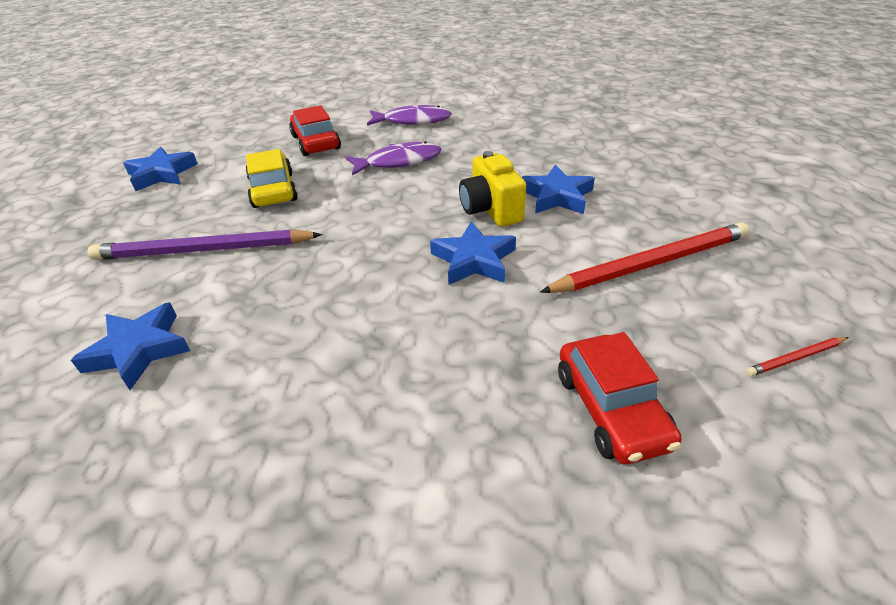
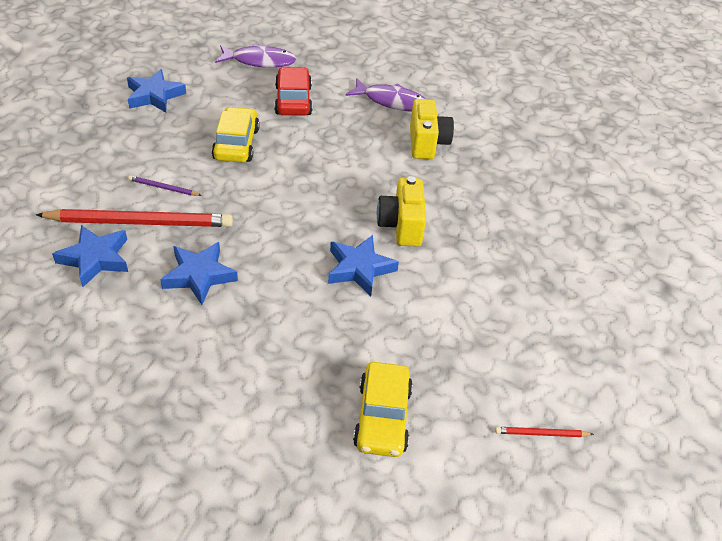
camera: 15 degrees right, 5 degrees up
purple pencil [88,229,322,260] -> purple pencil [128,175,202,196], size x0.43
purple fish [346,141,441,175] -> purple fish moved to [215,44,297,68]
blue star [522,164,595,214] -> blue star moved to [160,242,238,305]
red pencil [540,222,750,293] -> red pencil moved to [36,209,233,227]
red car [558,332,682,464] -> yellow car [353,362,413,457]
none -> yellow camera [410,99,454,159]

